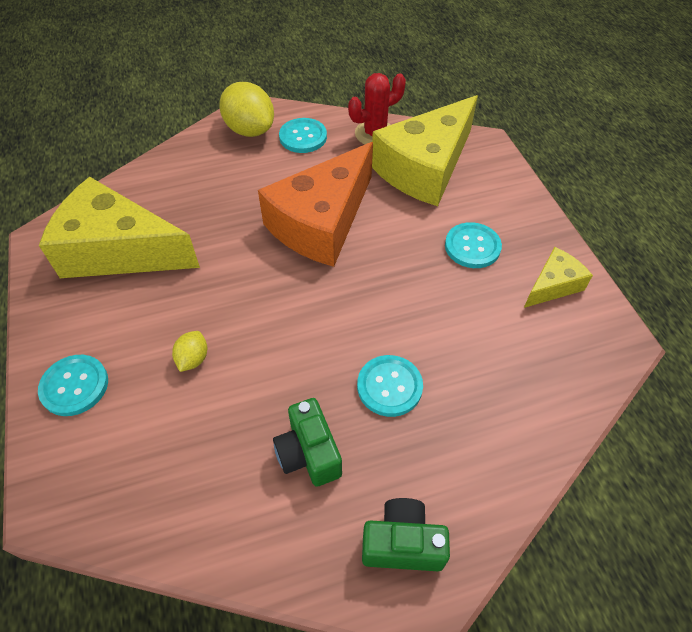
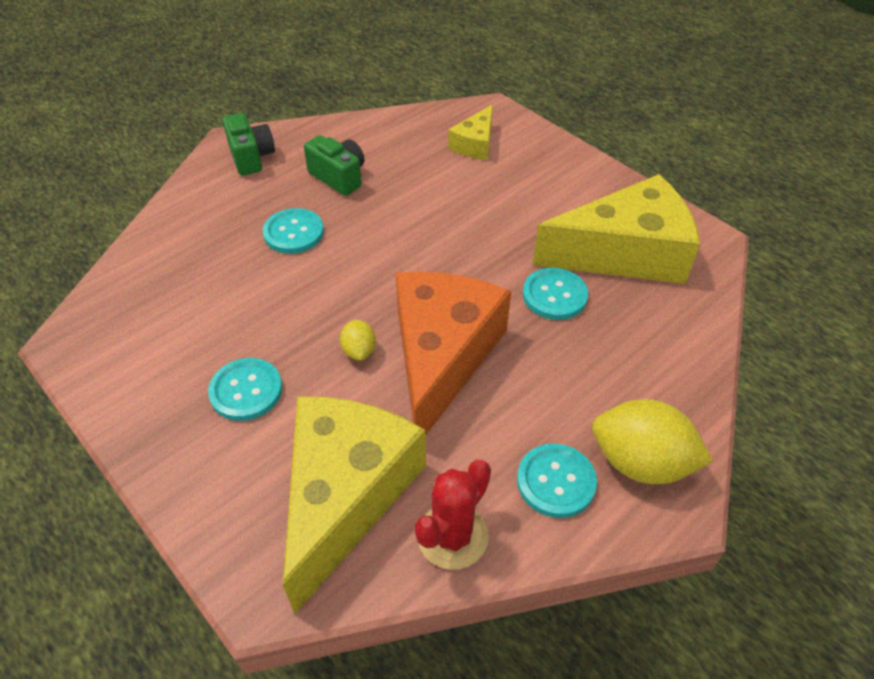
camera: 155 degrees right, 5 degrees down
turquoise button [38,355,108,416] -> turquoise button moved to [523,268,588,320]
yellow lemon [172,331,207,372] -> yellow lemon moved to [340,320,376,360]
green camera [362,498,450,571] -> green camera turned 90 degrees counterclockwise [222,113,275,176]
yellow cheese [524,247,593,308] -> yellow cheese moved to [448,105,493,160]

